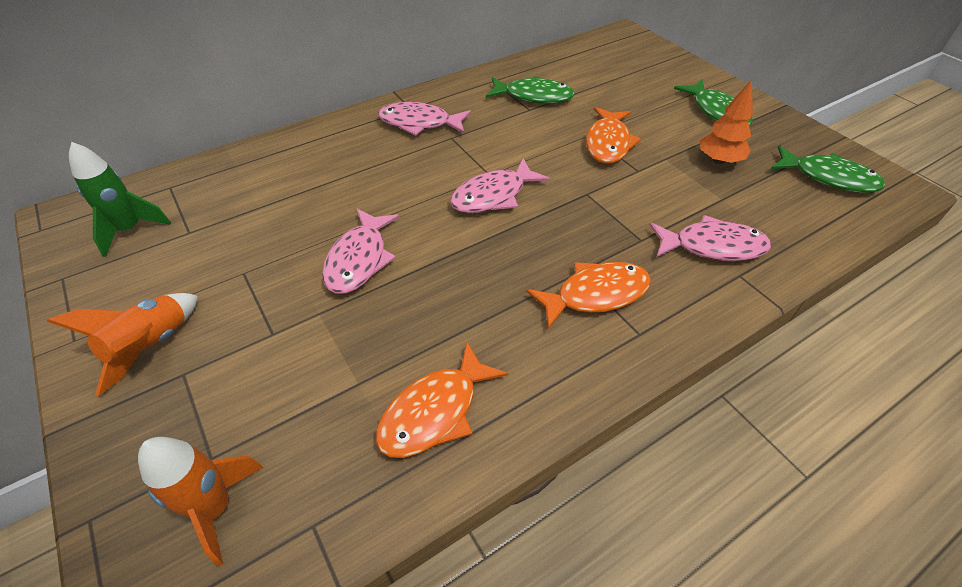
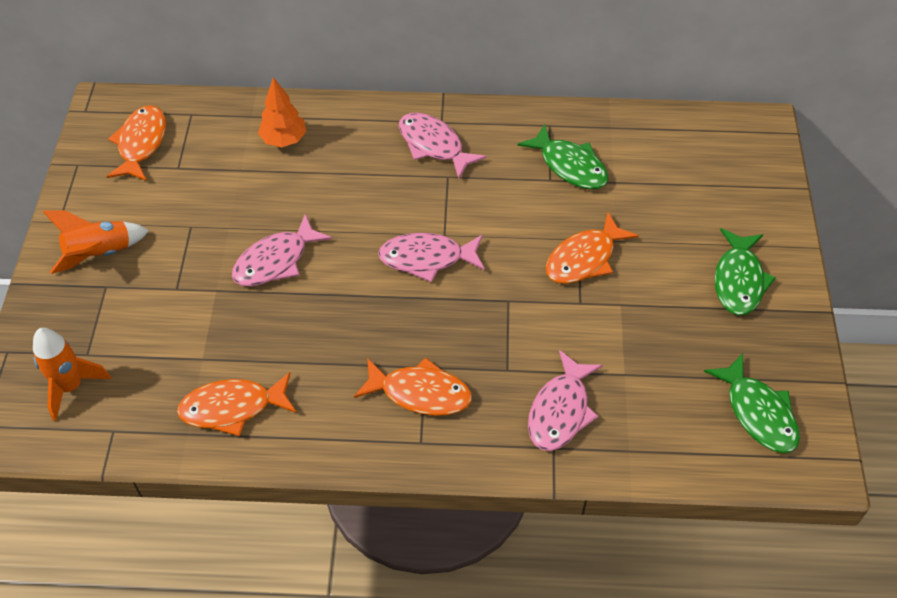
camera: 35 degrees right, 5 degrees up
green rocket [69,142,171,257] -> orange fish [107,105,166,181]
pink fish [649,215,771,261] -> pink fish turned 75 degrees clockwise [528,350,603,451]
orange tree [700,80,753,164] -> orange tree moved to [258,77,306,147]

